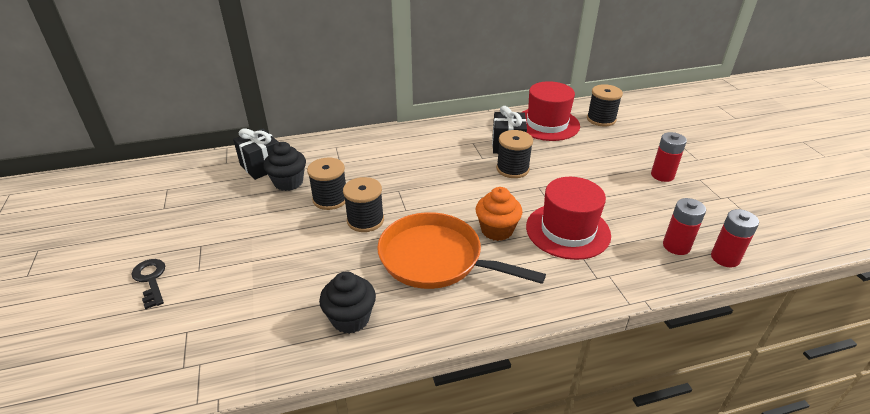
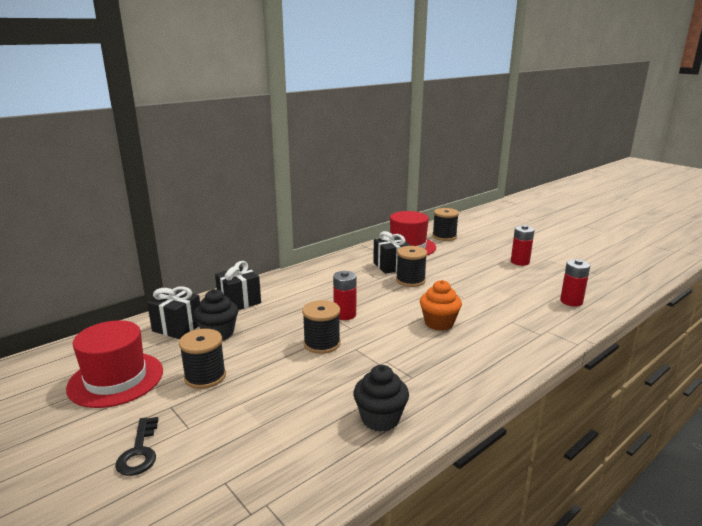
camera: 25 degrees left, 15 degrees down
black key [131,259,165,310] -> black key turned 135 degrees counterclockwise [115,417,158,476]
black spool [307,158,346,210] -> black spool moved to [179,329,226,389]
orange pan [377,212,546,289] -> none
red hat [526,177,611,260] -> red hat moved to [66,320,163,408]
red battery [711,209,759,267] -> red battery moved to [333,271,357,320]
none -> black gift [215,261,261,310]

